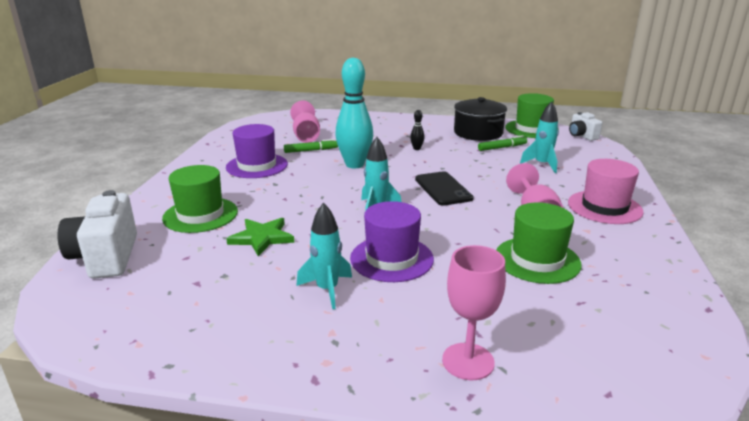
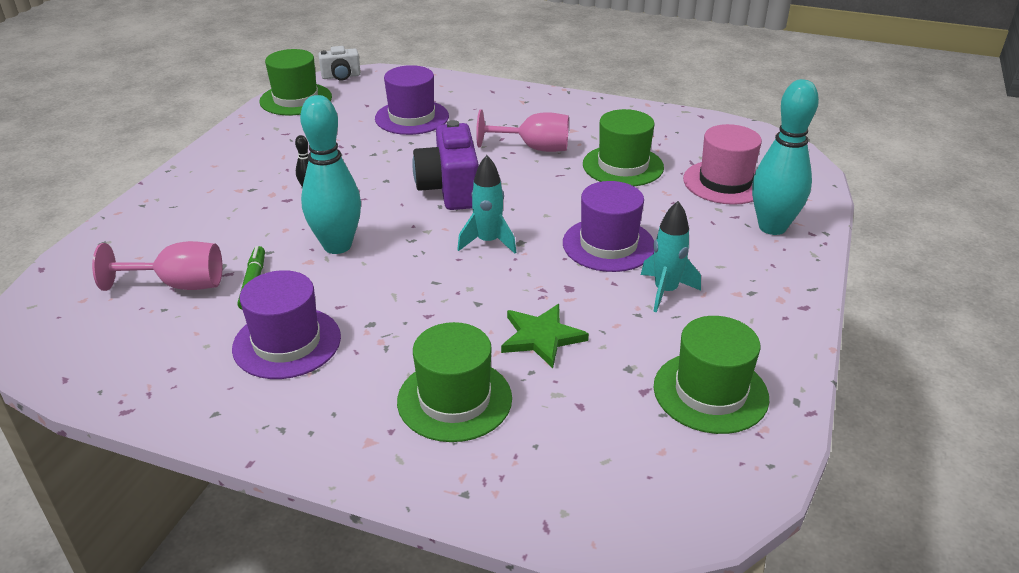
camera: 80 degrees left, 10 degrees up
white camera [57,190,137,279] -> none
black phone [415,171,474,206] -> purple camera [412,120,479,210]
pink goblet [442,245,506,380] -> turquoise bowling pin [752,79,819,235]
black pot [454,97,507,141] -> none
green marker [478,135,527,151] -> none
turquoise rocket [520,101,559,173] -> purple hat [375,65,449,135]
pink hat [568,159,644,224] -> pink hat moved to [683,124,762,205]
none -> green hat [653,316,769,434]

